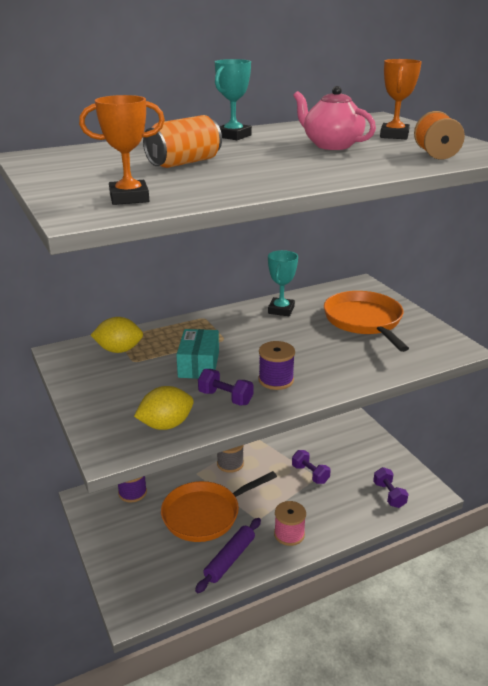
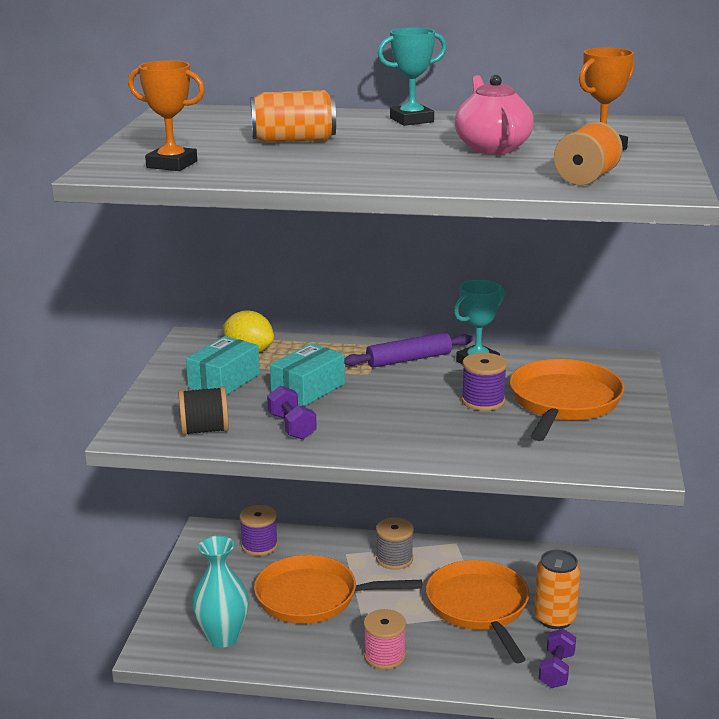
camera: 35 degrees right, 5 degrees down
yellow lemon [134,386,194,430] -> black spool [178,386,229,436]
purple rolling pin [195,518,261,593] -> purple rolling pin moved to [344,332,473,368]
purple spool [258,341,295,390] -> purple spool moved to [461,353,507,411]
purple dumbbell [292,450,331,484] -> orange pan [426,560,529,663]
none -> turquoise box [186,336,260,395]
none -> turquoise vase [192,536,249,648]
none -> orange can [534,550,581,629]

